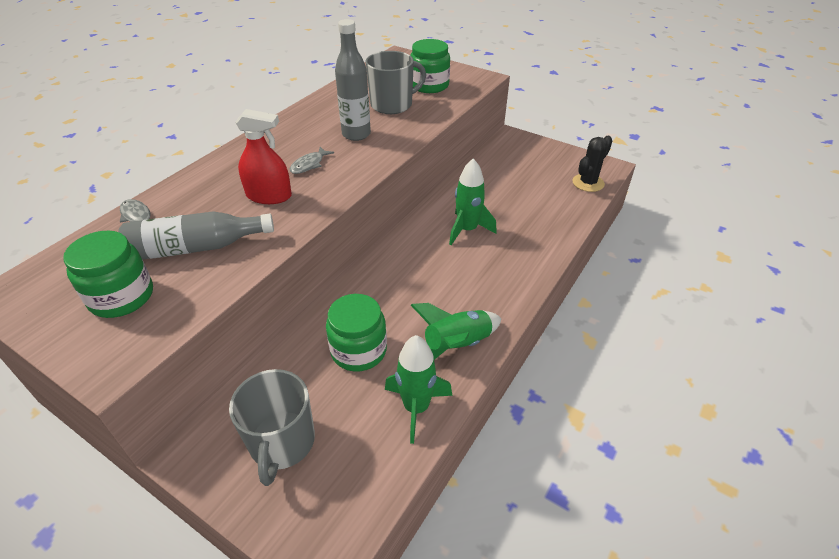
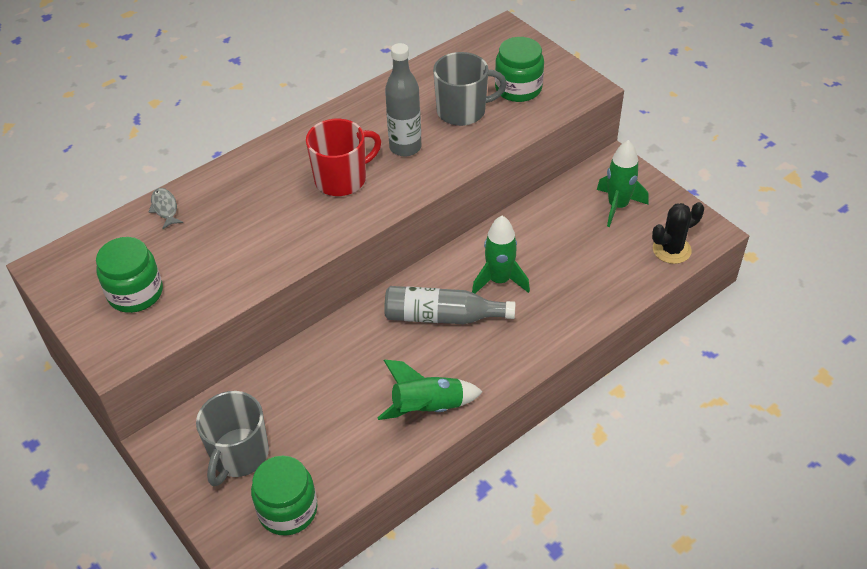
camera: 20 degrees right, 5 degrees up
grey bottle [118,211,274,259] -> grey bottle moved to [384,286,516,324]
red spray bottle [235,109,292,204] -> none
grey fish [290,147,334,174] -> red mug [306,119,381,196]
green jar [326,294,387,371] -> green jar moved to [251,456,318,536]
green rocket [385,335,452,444] -> green rocket moved to [597,140,648,227]

